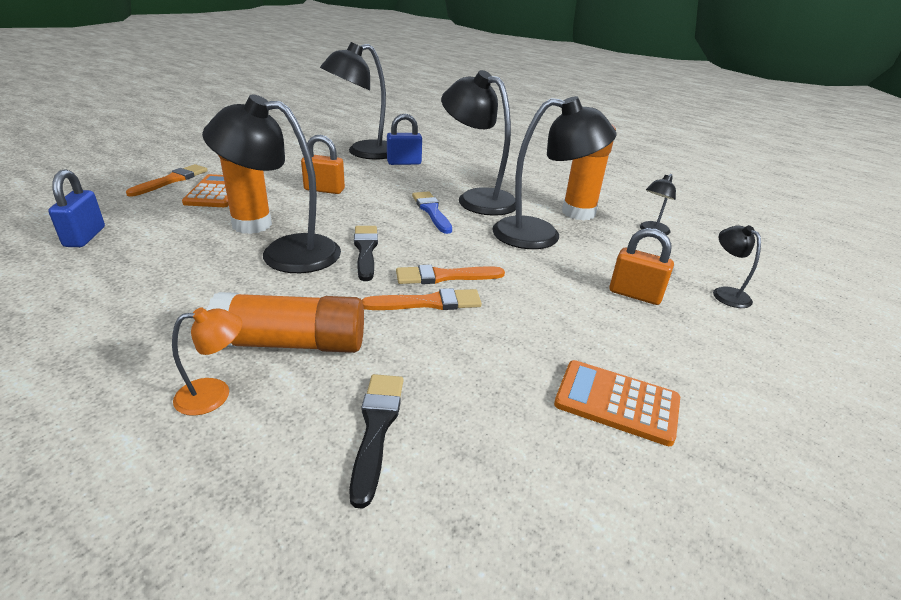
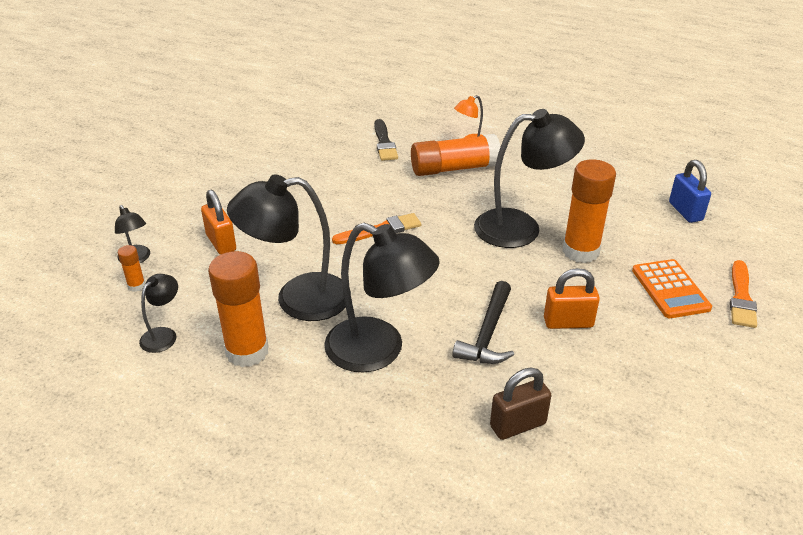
camera: 170 degrees right, 5 degrees up
black lamp [320,42,387,160] -> none
black brush [354,226,378,281] -> none
orange brush [362,288,482,310] -> none
blue padlock [387,114,422,165] -> brown padlock [490,367,551,440]
blue brush [412,191,452,234] -> none
orange calculator [554,360,680,446] -> none
orange padlock [609,228,674,305] -> orange padlock turned 45 degrees clockwise [201,190,236,255]
none -> orange glue stick [118,245,145,292]
none -> black hammer [452,281,514,364]

